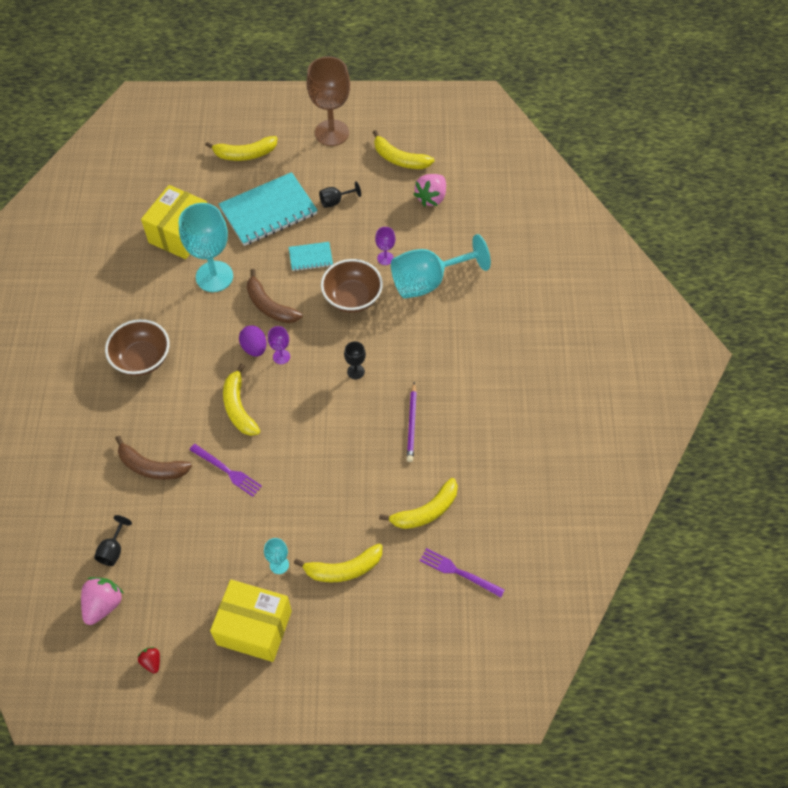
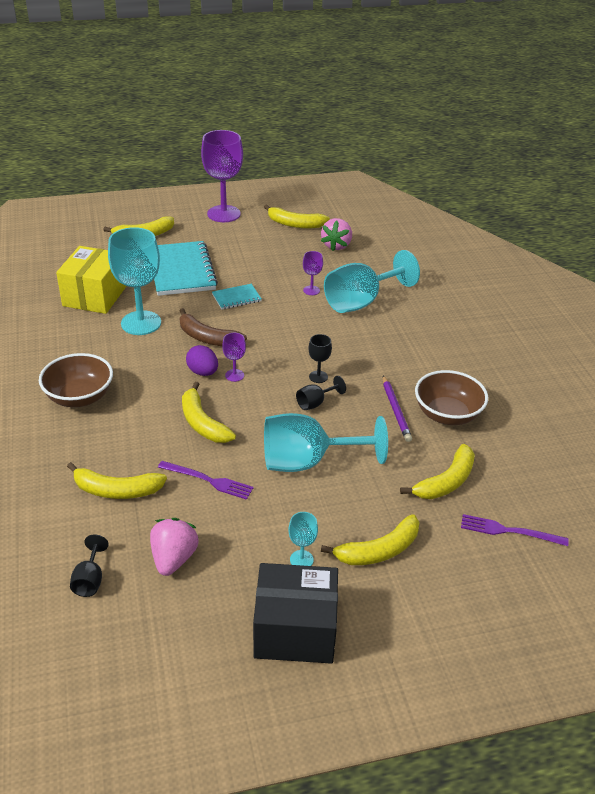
camera: 15 degrees left, 20 degrees down
pink strawberry [81,577,124,625] -> pink strawberry moved to [150,518,199,576]
brown banana [115,435,192,480] -> yellow banana [67,462,167,499]
red strawberry [137,647,160,673] -> none
yellow box [210,579,292,662] -> black box [253,563,338,664]
turquoise notebook [219,172,318,246] -> turquoise notebook turned 60 degrees counterclockwise [154,241,218,296]
brown goblet [306,56,350,146] -> purple goblet [201,130,243,222]
black goblet [319,181,361,208] -> black goblet moved to [296,376,346,410]
brown bowl [321,259,383,313] -> brown bowl moved to [415,370,488,425]
none -> turquoise goblet [264,413,388,472]

